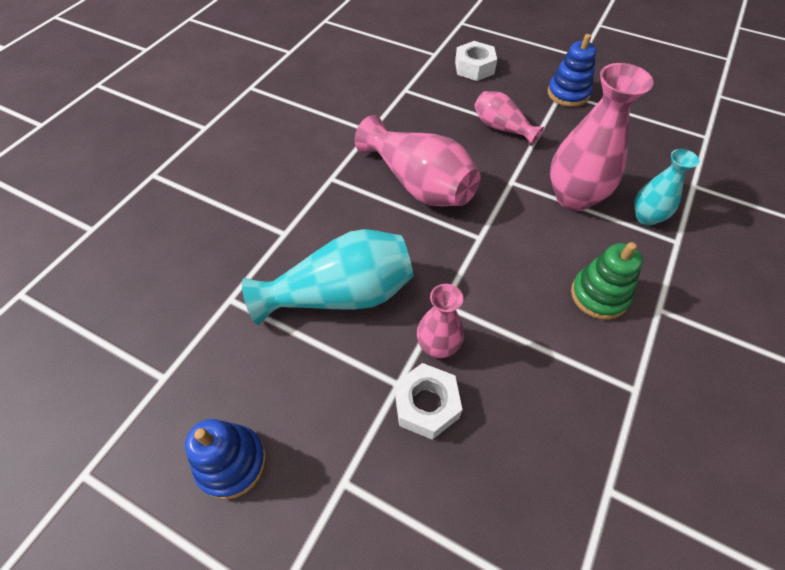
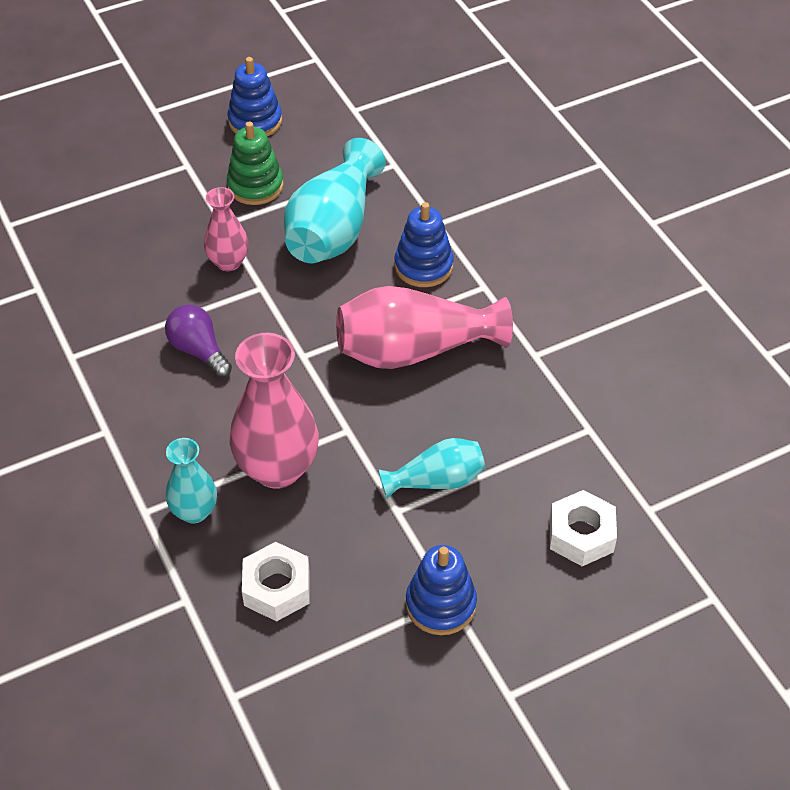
camera: 125 degrees right, 5 degrees down
white nut [395,363,463,440] -> white nut moved to [242,542,310,621]
pink vase [474,91,544,146] -> turquoise vase [378,438,485,499]
green stacking toy [571,242,643,320] -> green stacking toy moved to [227,121,284,205]
none -> purple light bulb [165,305,232,378]
none -> blue stacking toy [394,202,454,287]

